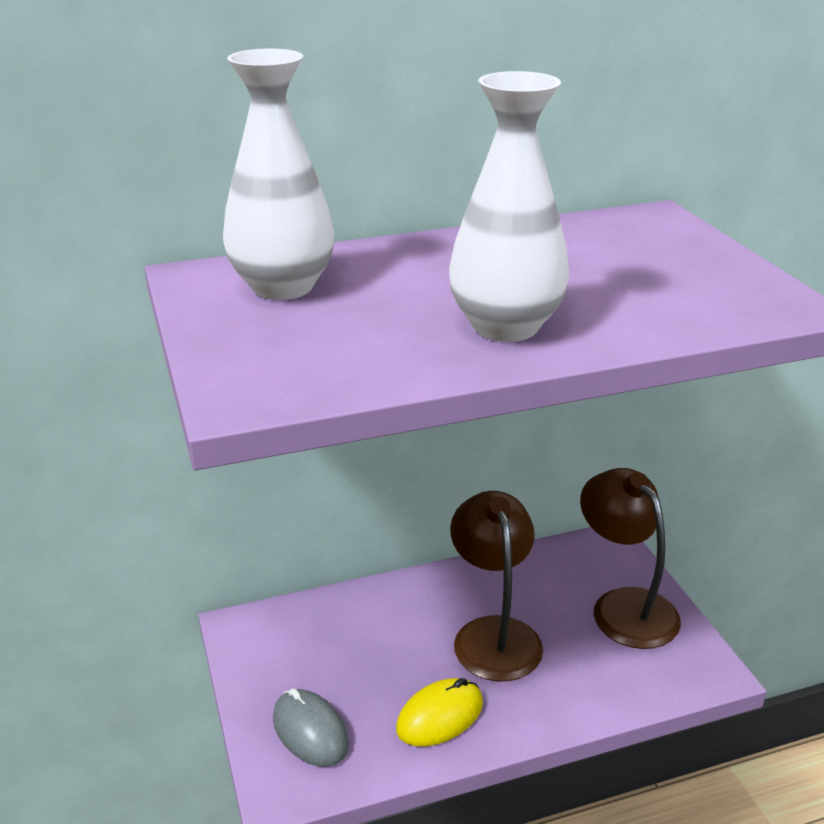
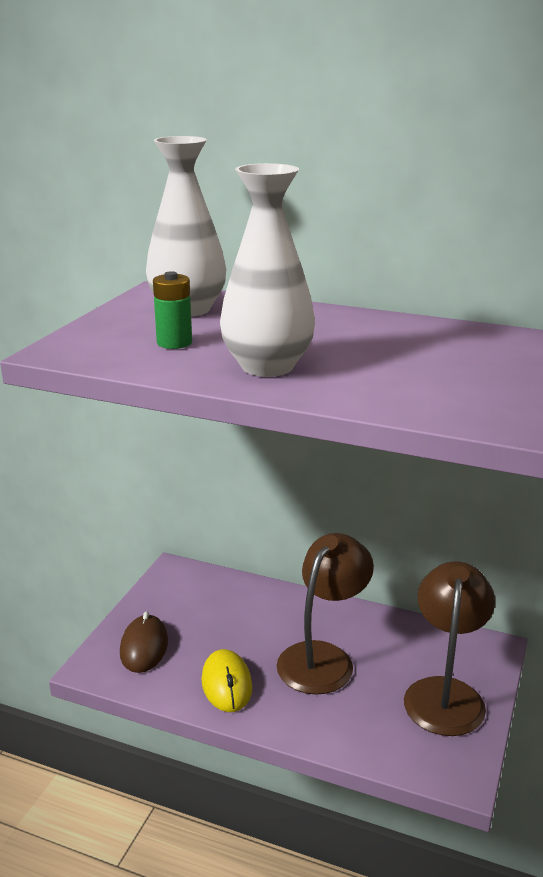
camera: 40 degrees right, 5 degrees down
grey mouse [273,688,349,767] -> brown mouse [120,612,168,673]
yellow mouse [396,678,483,746] -> yellow mouse turned 75 degrees clockwise [201,649,252,712]
none -> green battery [153,271,192,349]

